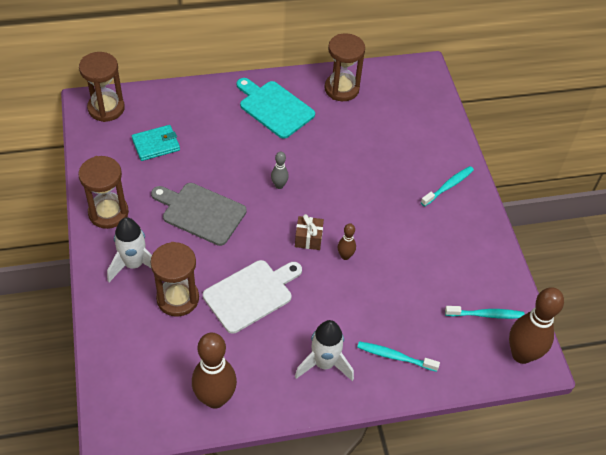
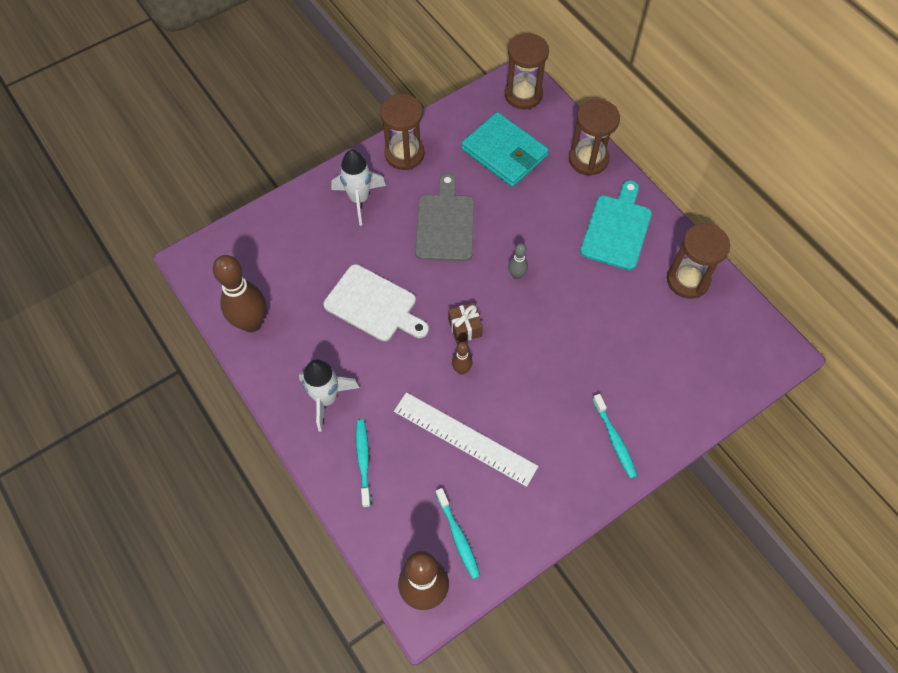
camera: 70 degrees right, 10 degrees up
turquoise wallet [132,125,180,161] -> turquoise wallet [461,112,549,187], size x1.61
brown hourglass [150,242,199,317] -> brown hourglass moved to [569,99,620,176]
turquoise toothbrush [421,166,474,207] -> turquoise toothbrush turned 45 degrees clockwise [592,394,637,479]
none -> white ruler [394,392,538,487]

